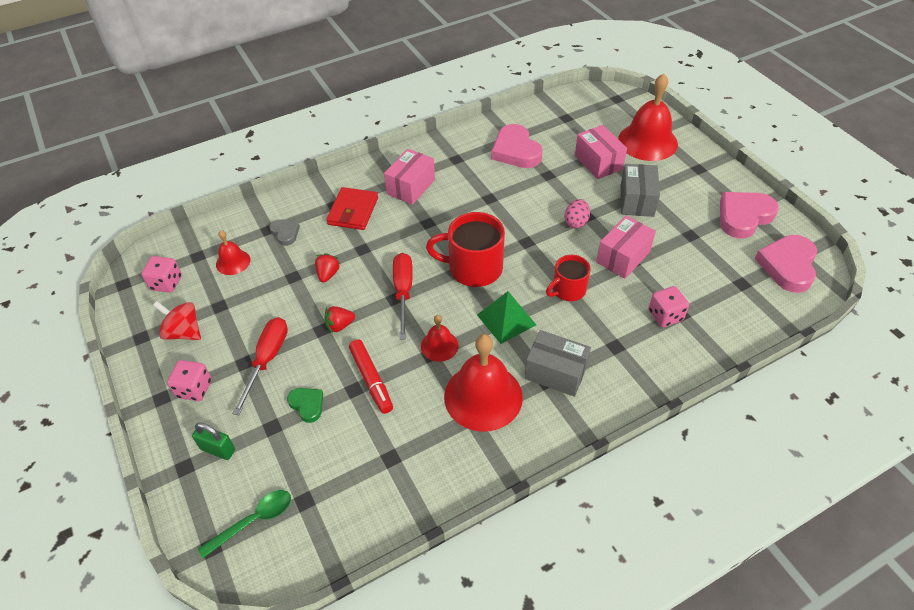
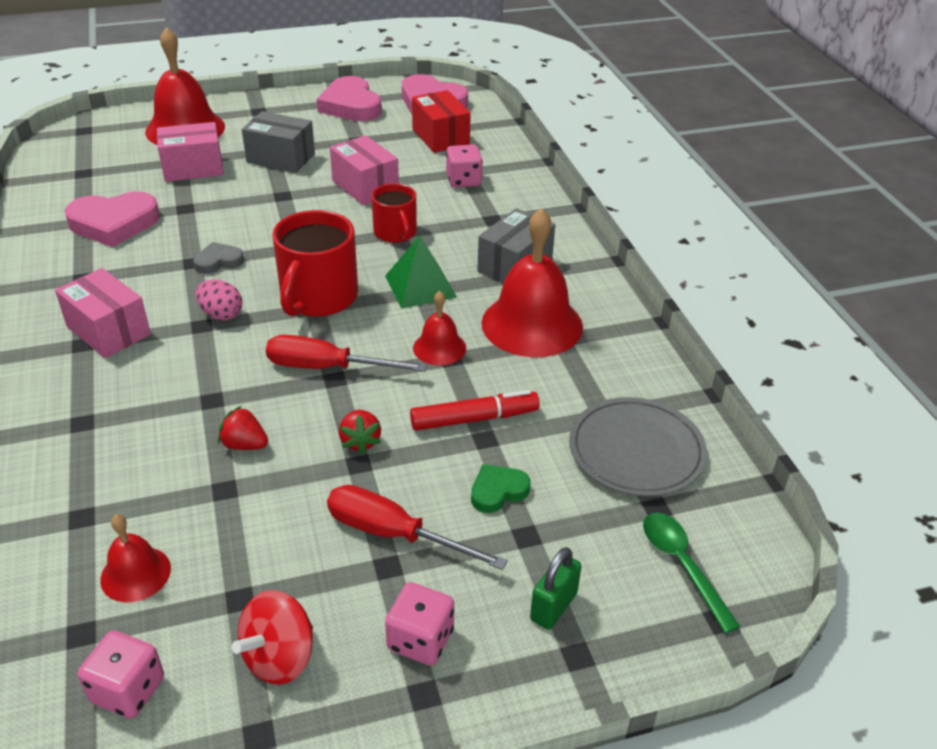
camera: 80 degrees left, 10 degrees down
grey heart [269,219,300,246] -> grey heart moved to [193,242,244,274]
red wallet [326,187,378,230] -> none
pink egg [564,199,590,229] -> pink egg moved to [196,280,242,321]
none -> red box [412,90,471,153]
none -> grey plate [569,397,707,496]

